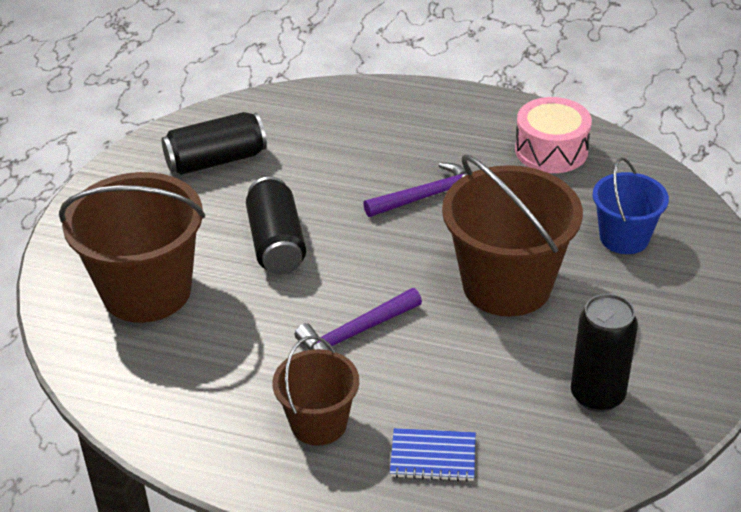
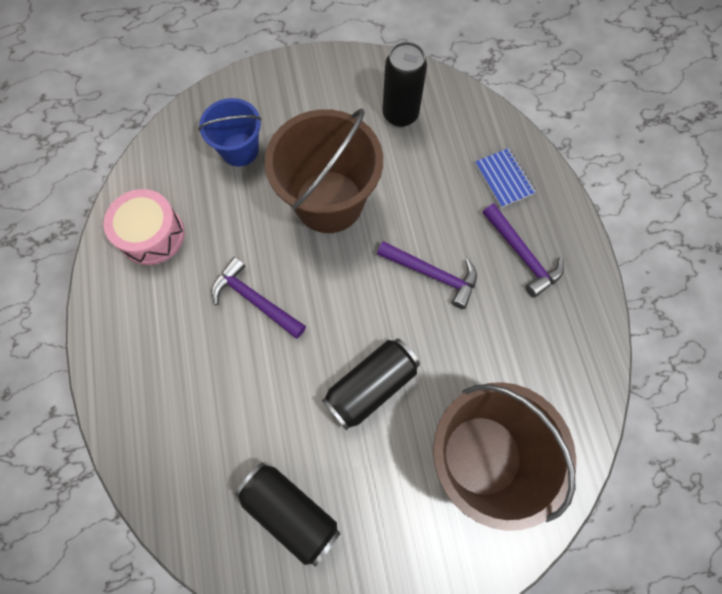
camera: 120 degrees left, 30 degrees up
brown bucket [273,336,359,446] -> purple hammer [483,204,564,298]

